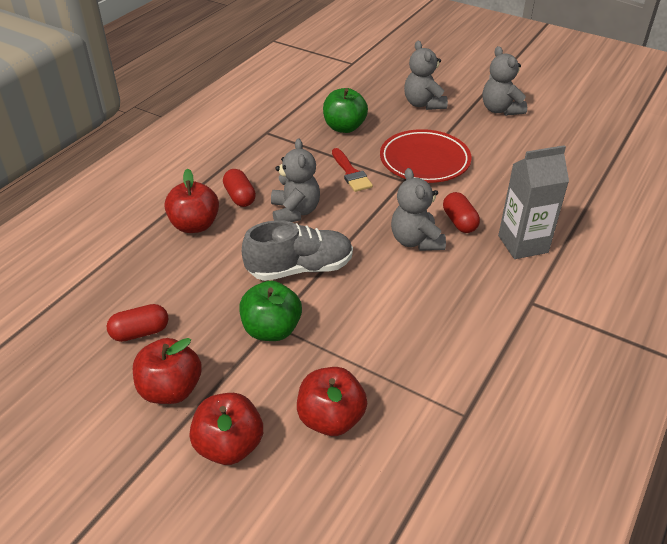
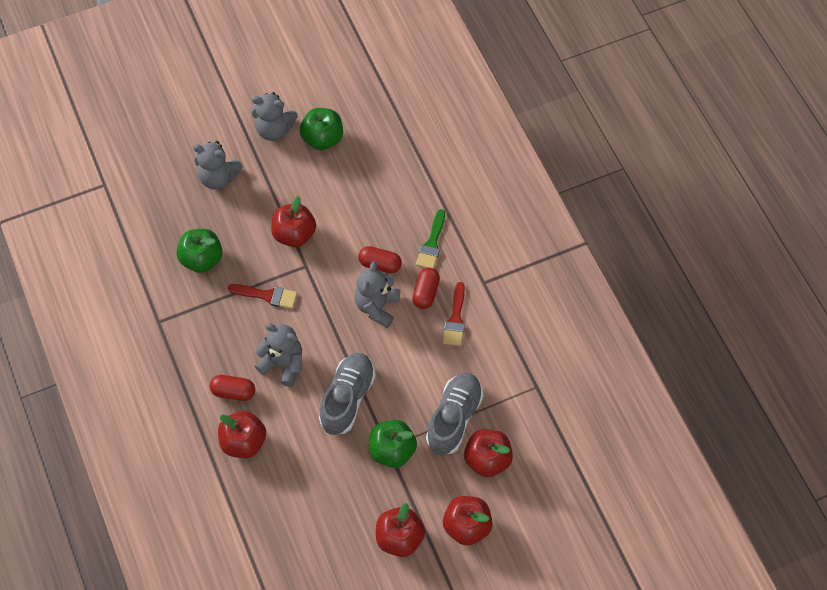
camera: 55 degrees left, 20 degrees up
red capsule [107,304,168,342] -> red capsule moved to [412,268,440,309]
red plate [380,129,471,183] -> red apple [271,196,316,247]
grey teddy bear [391,168,446,251] -> grey teddy bear turned 90 degrees clockwise [354,261,400,328]
grey carton [498,145,569,259] -> green brush [416,209,445,269]
none -> green apple [300,108,343,150]
none -> grey shoe [426,373,483,455]
none -> red brush [443,282,465,346]

